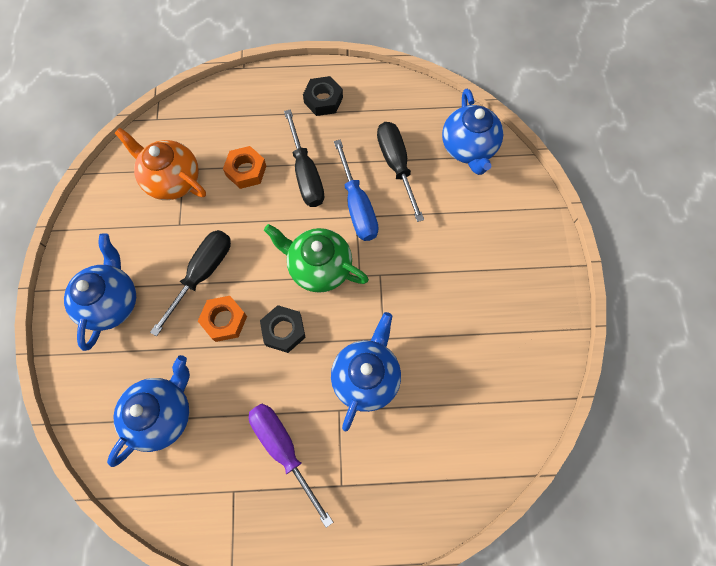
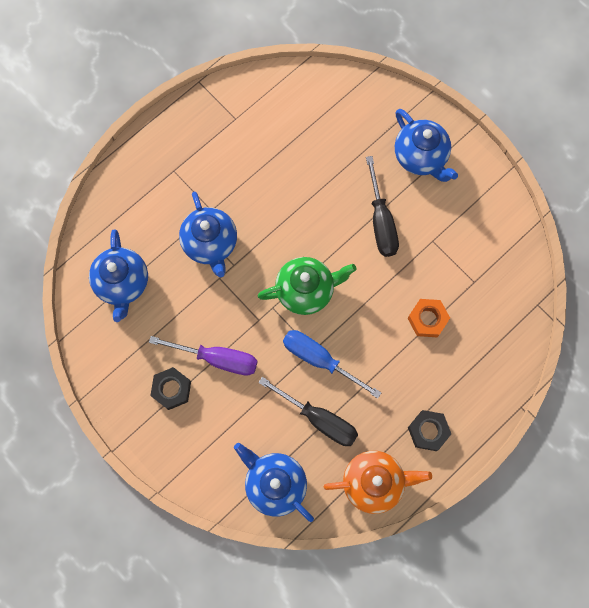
camera: 140 degrees right, 5 degrees up
blue teapot [107,355,190,467] -> blue teapot moved to [89,229,148,322]
orange teapot [115,128,206,200] -> orange teapot moved to [324,451,432,514]
orange nut [198,296,247,342] -> none
purple screwdriver [249,404,333,528] -> purple screwdriver moved to [149,336,258,376]
black nut [260,305,306,353] -> black nut moved to [150,367,191,410]
black screwdriver [284,109,324,207] -> none

